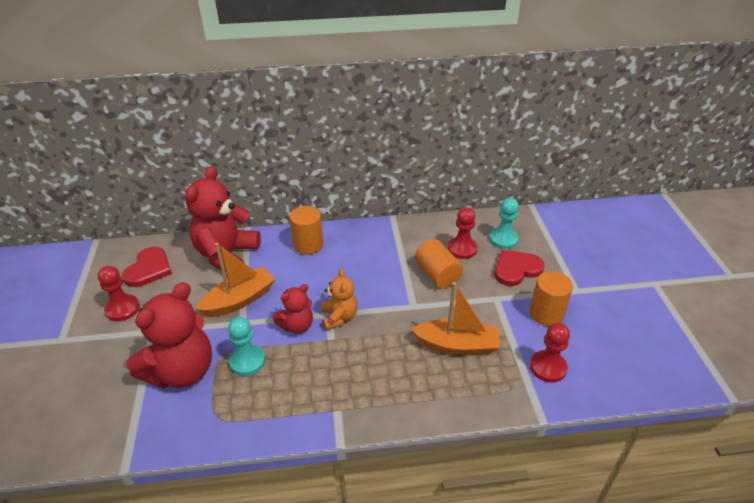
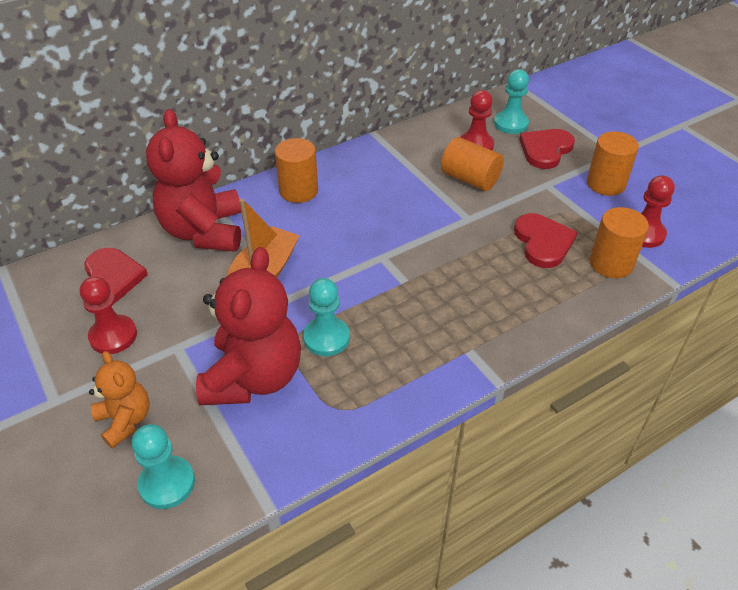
camera: 25 degrees left, 5 degrees up
red teddy bear [273,284,313,334] -> none
orange teddy bear [322,268,358,330] -> orange teddy bear moved to [89,351,150,449]
orange boat [411,282,500,355] -> red heart [514,213,578,268]
none -> turquoise pawn [132,424,195,509]
none -> orange cylinder [590,207,649,278]

